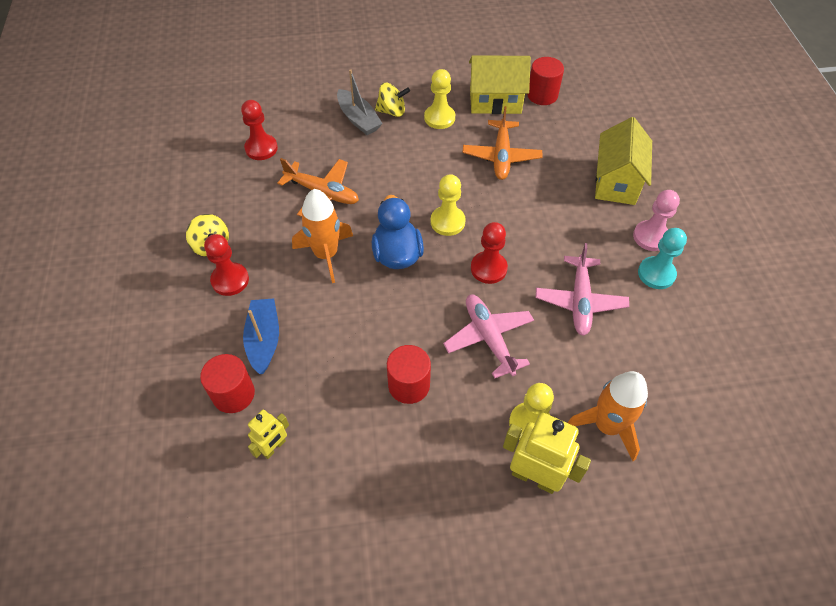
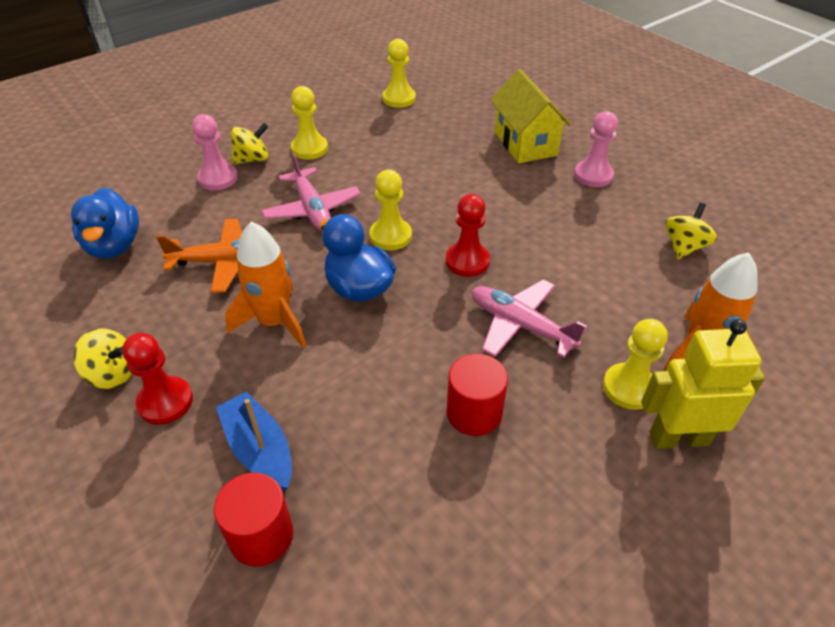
camera: 30 degrees left, 10 degrees down
red pawn [241,100,278,160] -> blue duck [71,188,139,259]
yellow robot [248,409,289,459] -> none
grey boat [337,69,383,135] -> pink pawn [192,114,238,190]
orange plane [462,106,542,180] -> none
yellow house [469,55,531,114] -> none
red cylinder [527,57,564,105] -> yellow pawn [382,39,416,108]
pink plane [536,243,629,336] -> pink plane moved to [261,153,361,232]
turquoise pawn [638,228,687,289] -> none
none -> yellow spinning top [665,203,717,259]

